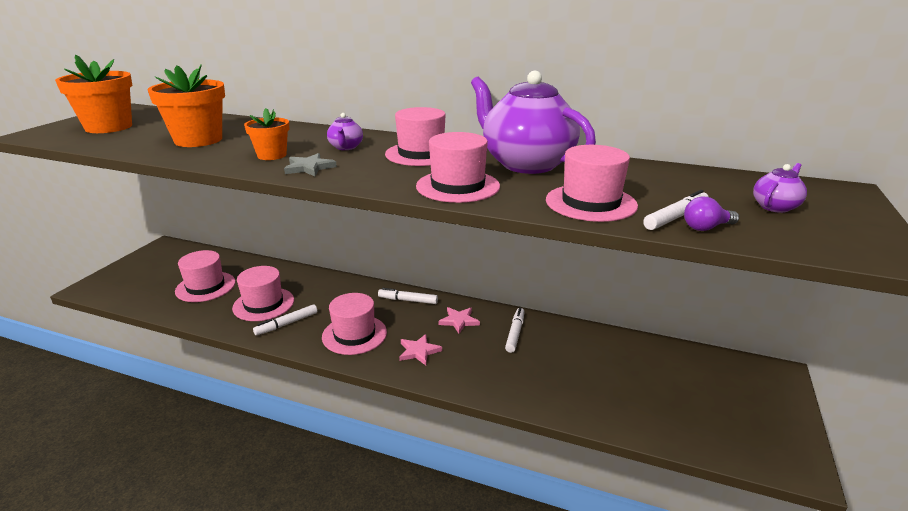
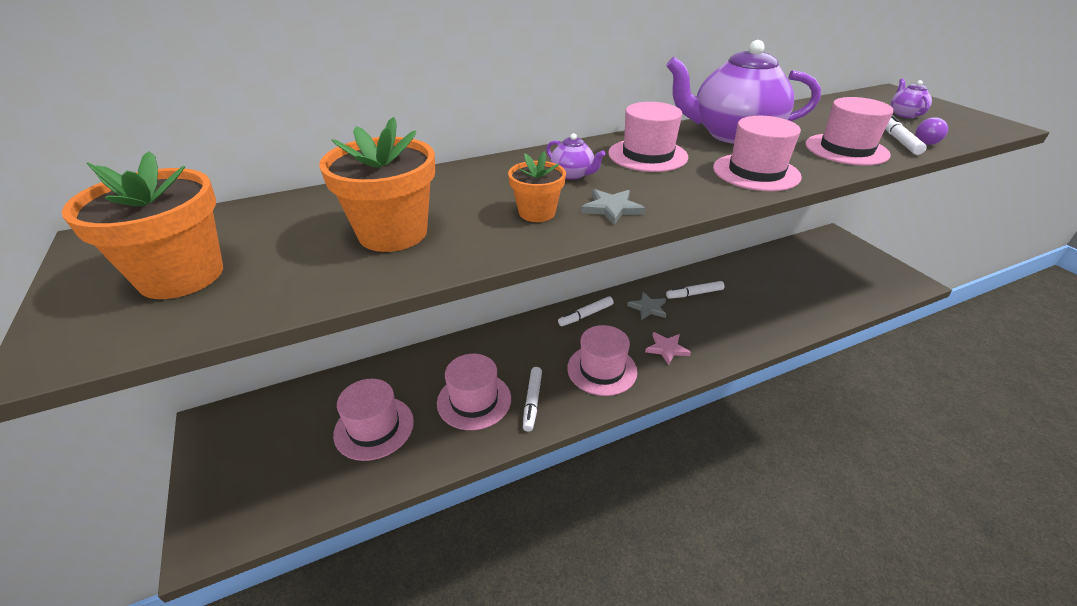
camera: 45 degrees left, 10 degrees up
pink star [438,307,480,334] -> grey star [627,292,666,320]
white marker [505,308,524,353] -> white marker turned 75 degrees counterclockwise [666,281,725,299]

